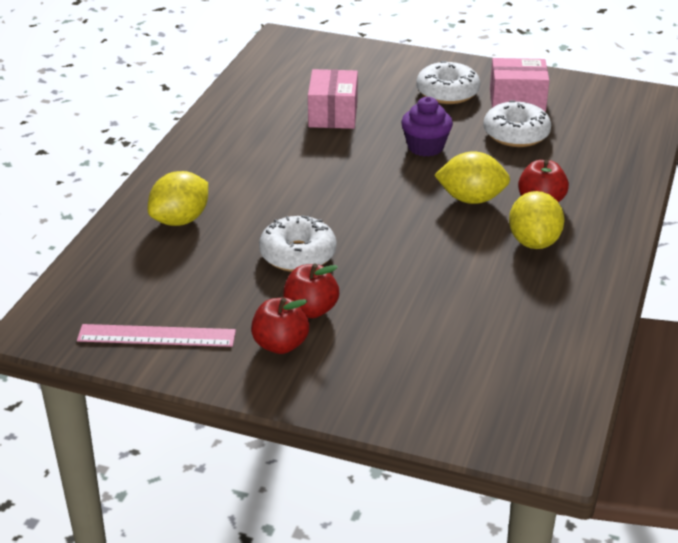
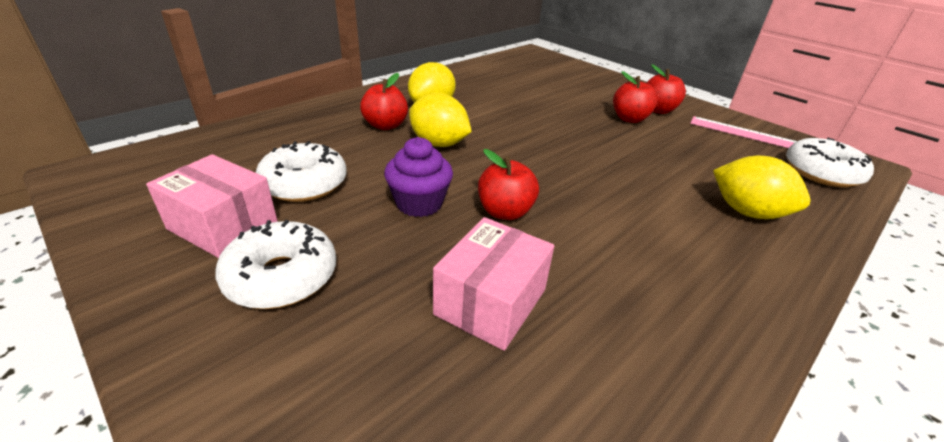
camera: 155 degrees left, 0 degrees up
yellow lemon [148,171,208,226] -> yellow lemon turned 60 degrees clockwise [713,156,810,219]
white donut [259,215,337,272] -> white donut moved to [786,138,874,187]
none -> red apple [478,149,539,220]

